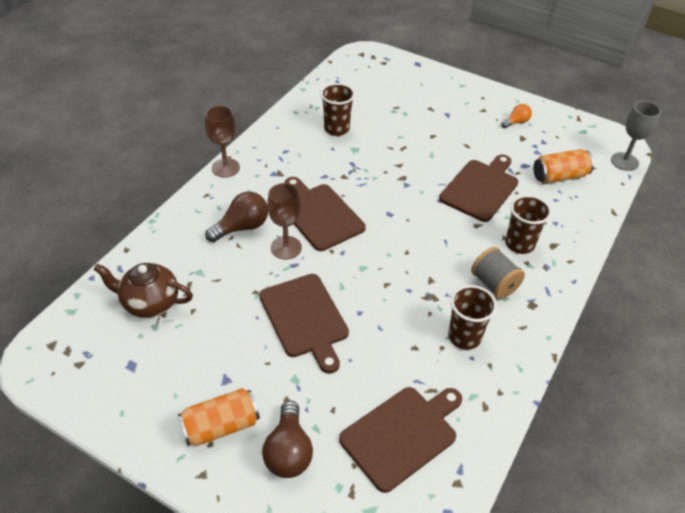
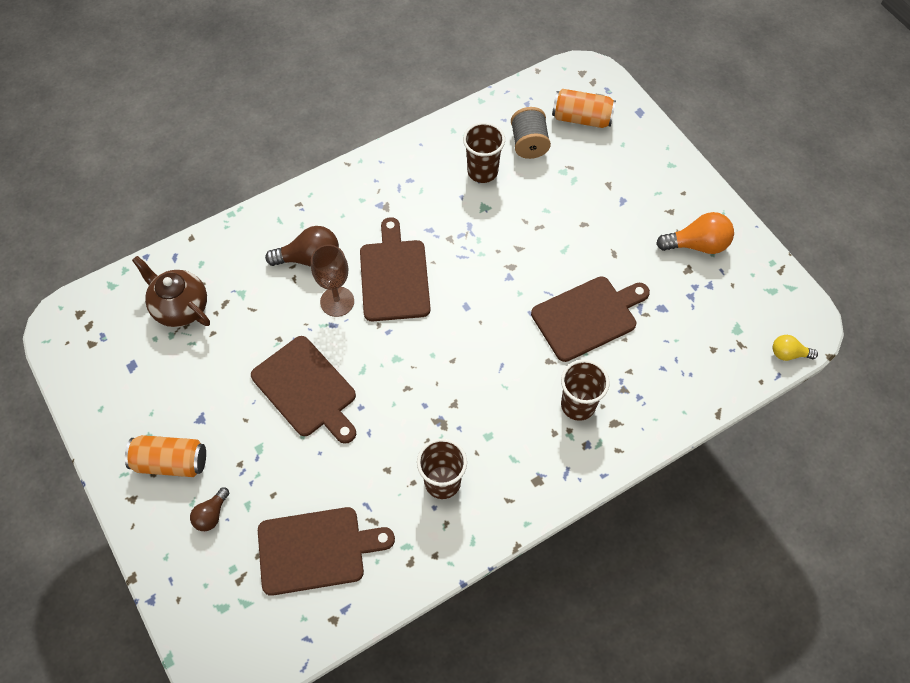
camera: 30 degrees right, 15 degrees up
brown goblet [205,105,240,178] -> none
brown cutting board [259,274,349,374] -> brown cutting board turned 45 degrees counterclockwise [251,336,356,444]
brown light bulb [262,401,313,478] -> brown light bulb [190,487,229,531], size x0.59
grey spool [471,247,525,299] -> grey spool moved to [511,107,551,159]
orange light bulb [501,104,532,128] -> orange light bulb [656,212,734,254], size x1.68
orange can [533,149,594,184] -> orange can moved to [552,89,616,128]
grey goblet [611,101,661,171] -> yellow light bulb [773,335,818,361]

